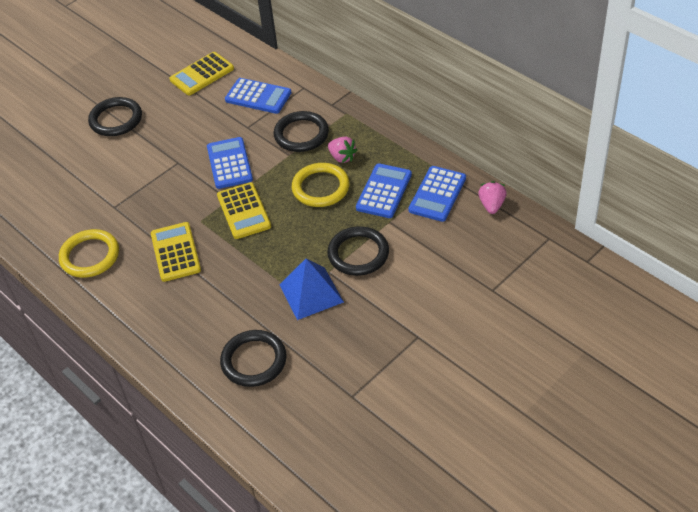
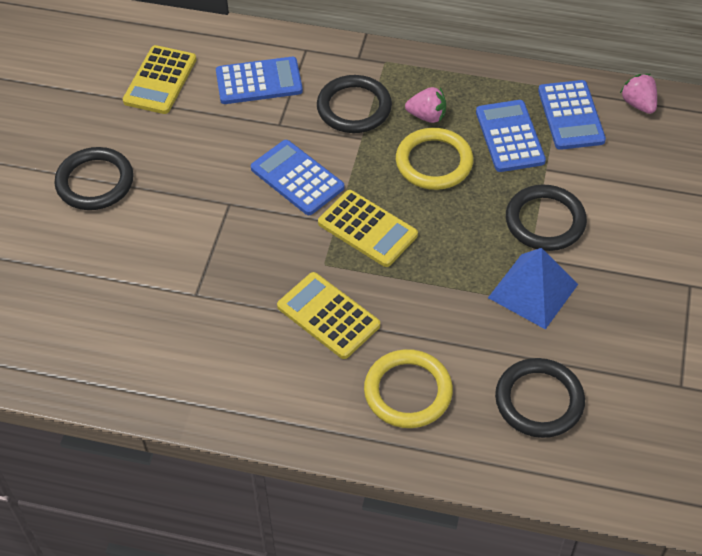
camera: 35 degrees left, 5 degrees up
yellow ring [59,229,119,278] -> yellow ring moved to [364,349,453,428]

